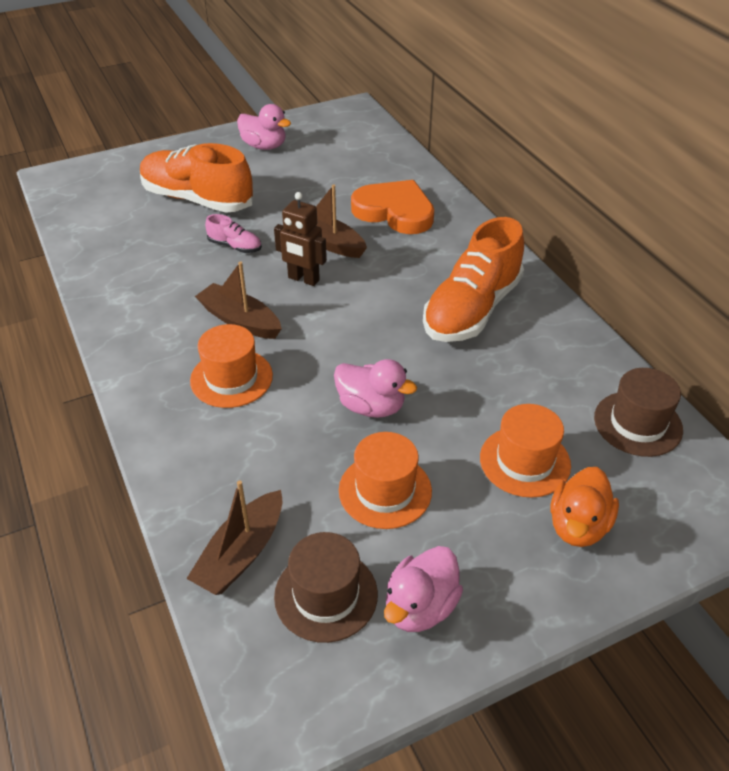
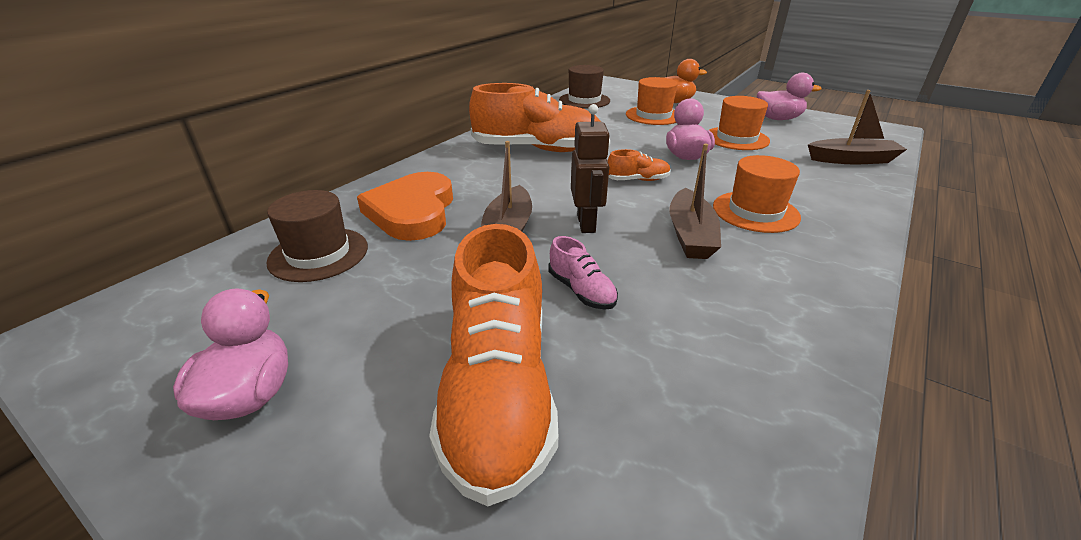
camera: 120 degrees left, 10 degrees down
pink shoe [205,214,262,253] -> pink shoe turned 150 degrees clockwise [548,236,618,310]
brown hat [274,532,378,643] -> brown hat moved to [266,190,368,282]
none -> orange shoe [607,149,671,181]

